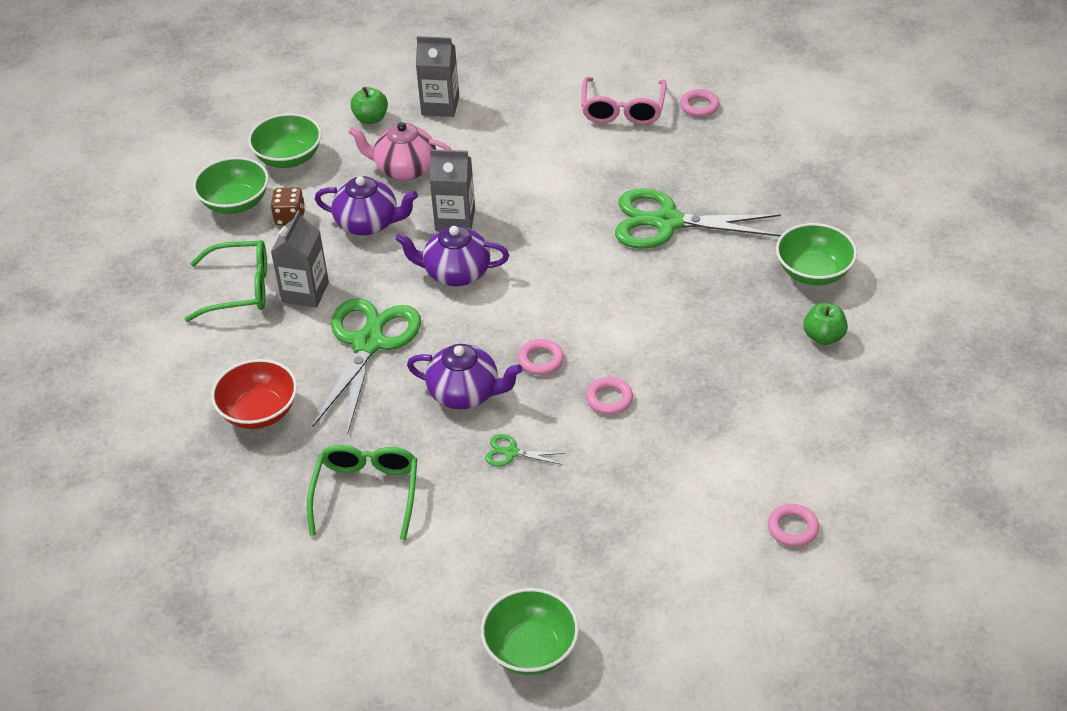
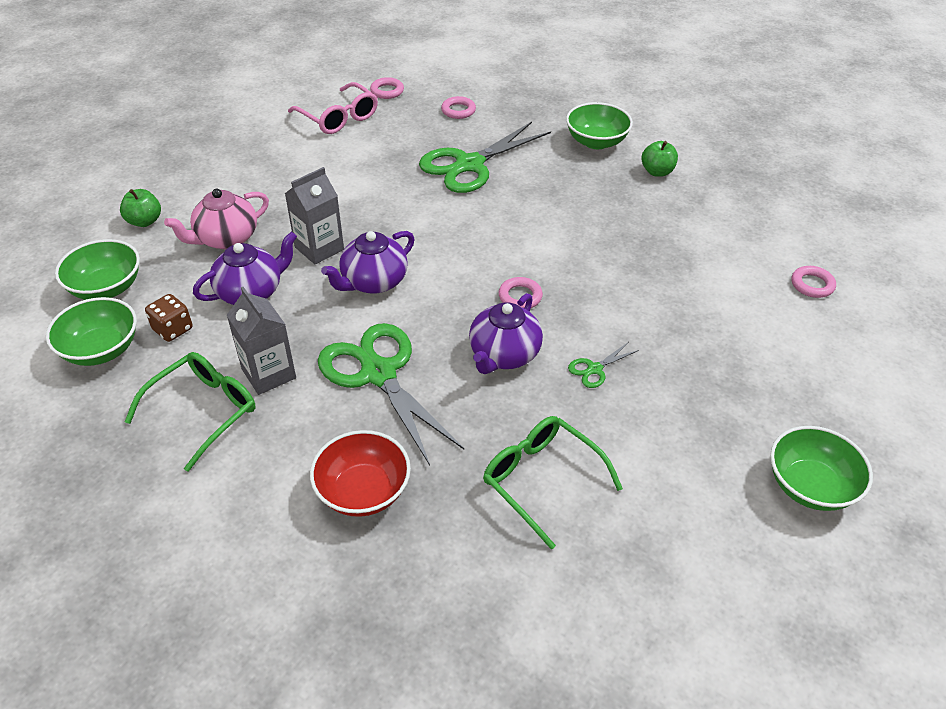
camera: 50 degrees left, 0 degrees up
purple teapot [407,344,523,409] -> purple teapot turned 150 degrees clockwise [469,293,543,374]
grey carton [416,36,459,117] -> none
pink ring [586,377,633,415] -> pink ring moved to [441,96,476,119]

